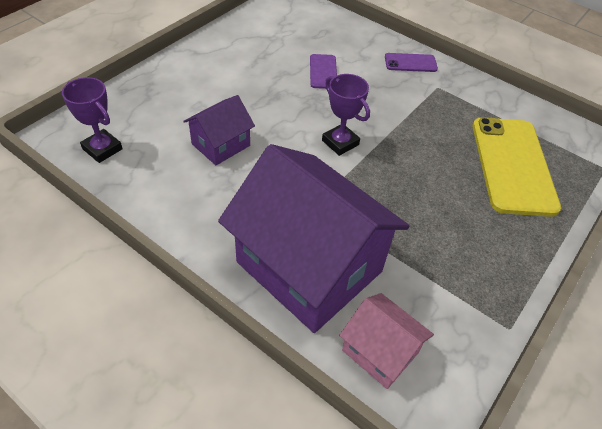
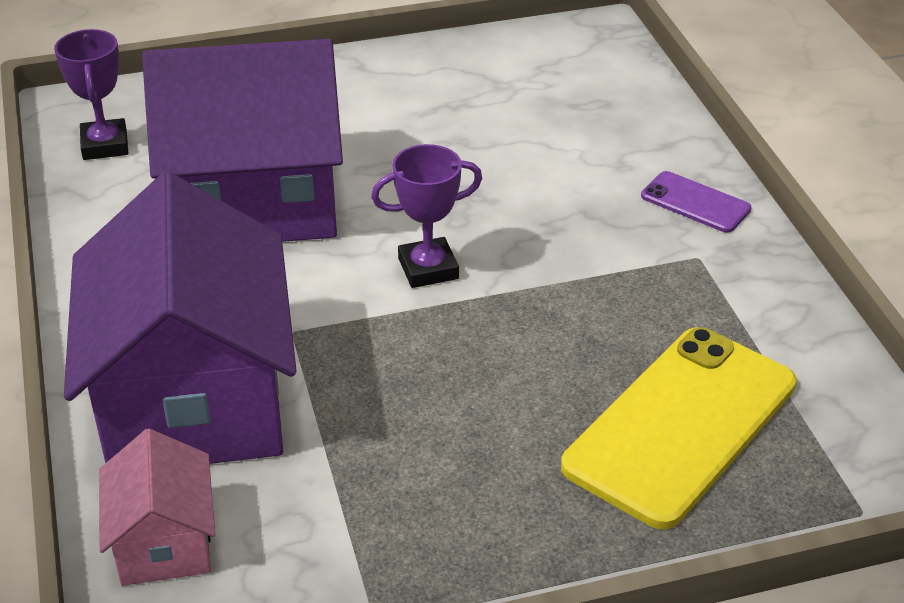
camera: 40 degrees right, 10 degrees down
purple house [183,95,255,165] -> purple house [142,39,343,242], size x2.11
purple phone [310,54,337,89] -> none
purple trophy [322,74,370,156] -> purple trophy turned 75 degrees clockwise [371,144,482,288]

